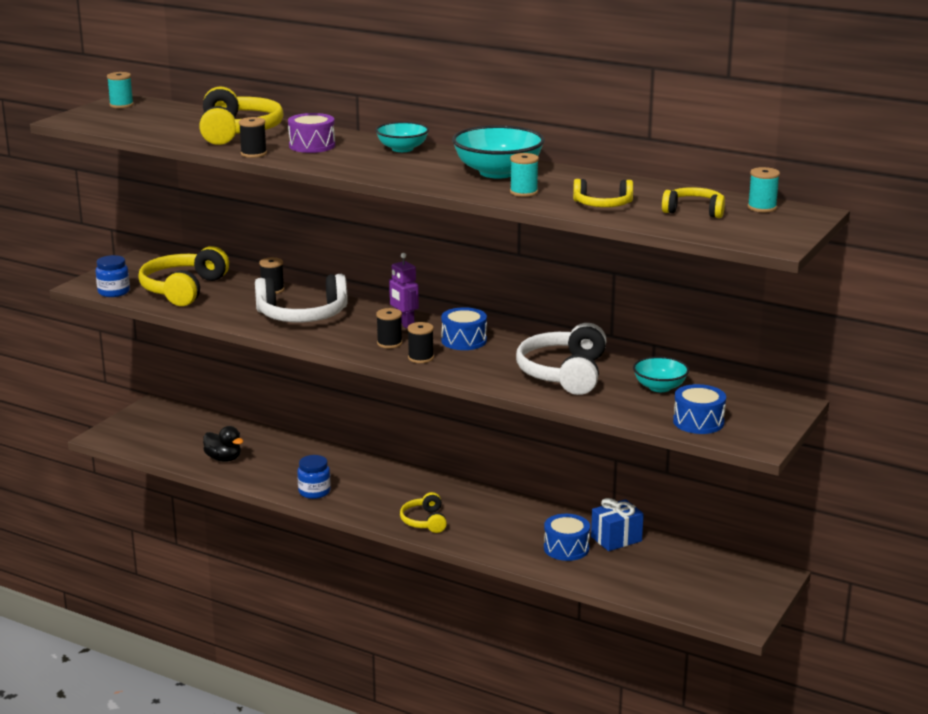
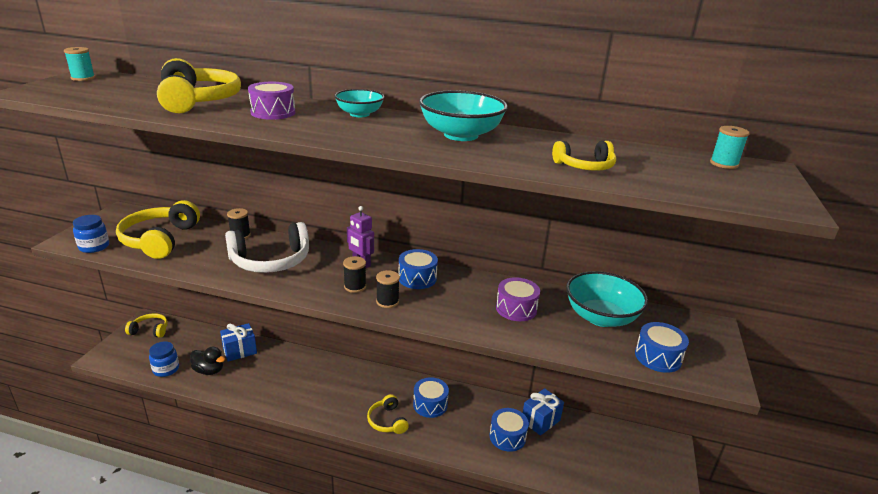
camera: 15 degrees left, 5 degrees up
black spool [239,117,267,158] -> none
blue jar [297,455,331,499] -> blue jar moved to [149,341,179,377]
turquoise spool [510,153,539,197] -> none
white headphones [516,323,607,395] -> purple drum [496,277,540,321]
turquoise bowl [633,356,689,392] -> turquoise bowl [566,271,648,327], size x1.64
yellow headphones [662,187,725,218] -> yellow headphones moved to [125,313,168,338]
none -> blue gift [220,323,257,362]
none -> blue drum [413,377,449,418]

